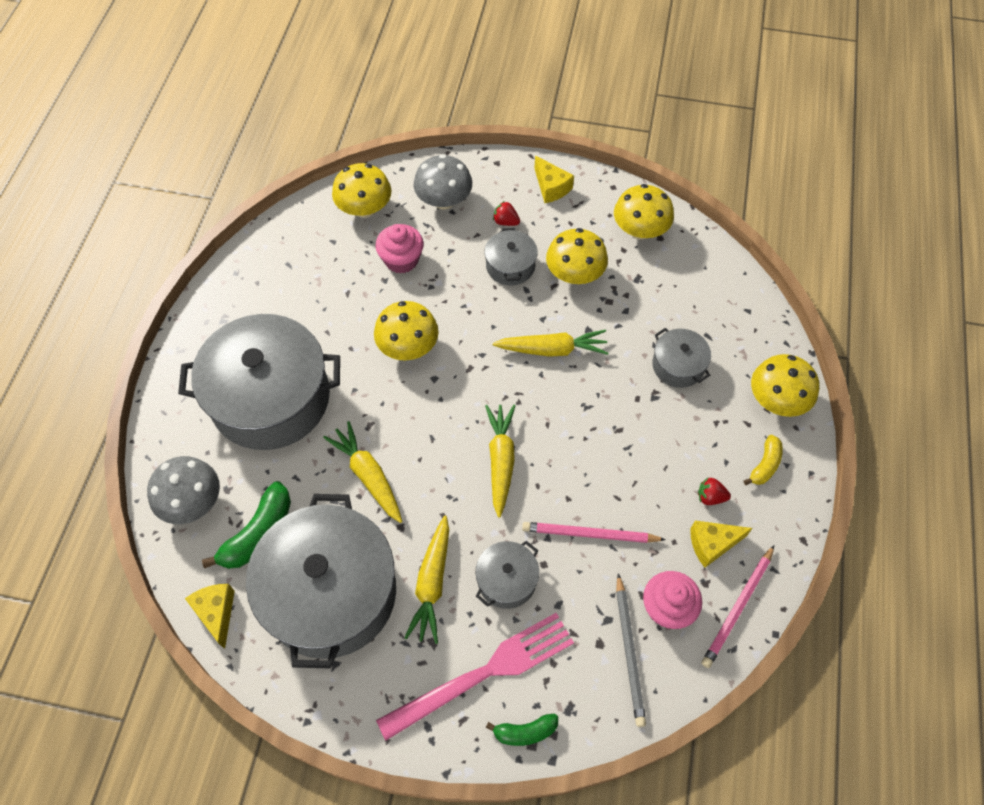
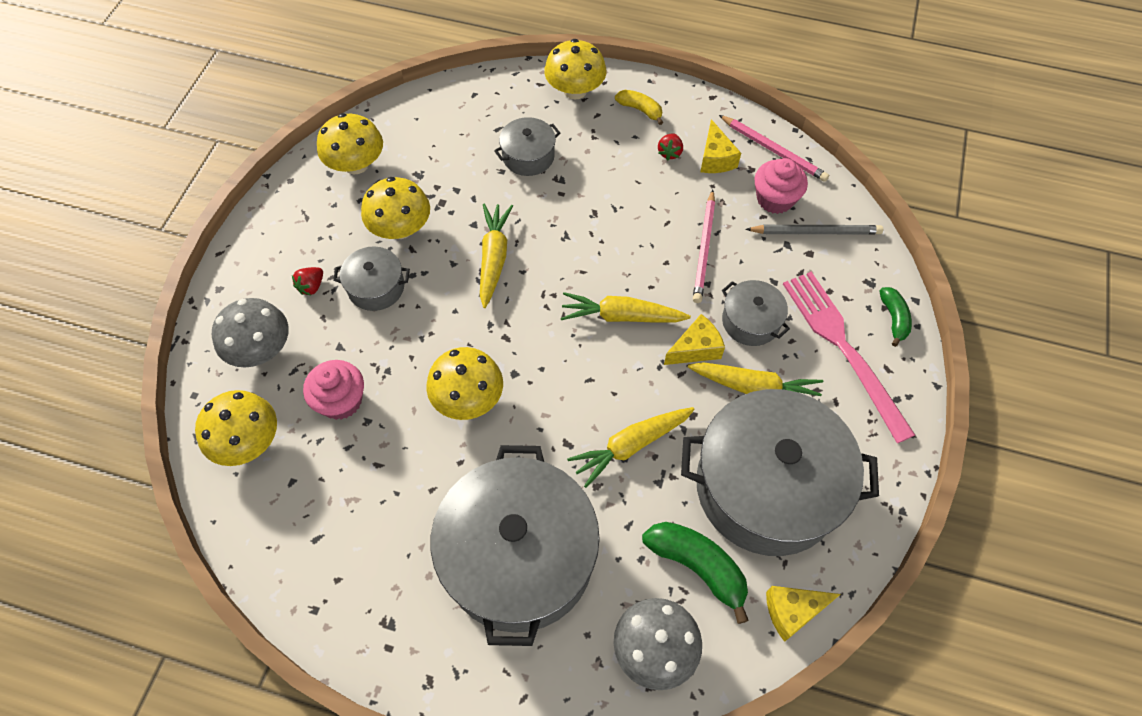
camera: 85 degrees left, 0 degrees up
yellow cheese [534,156,574,203] -> yellow cheese moved to [664,314,725,365]

